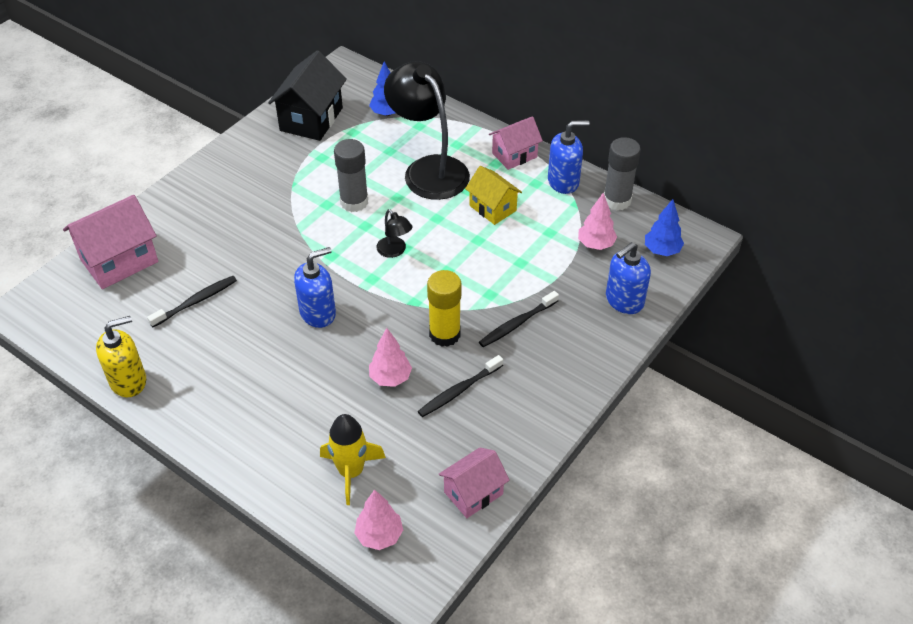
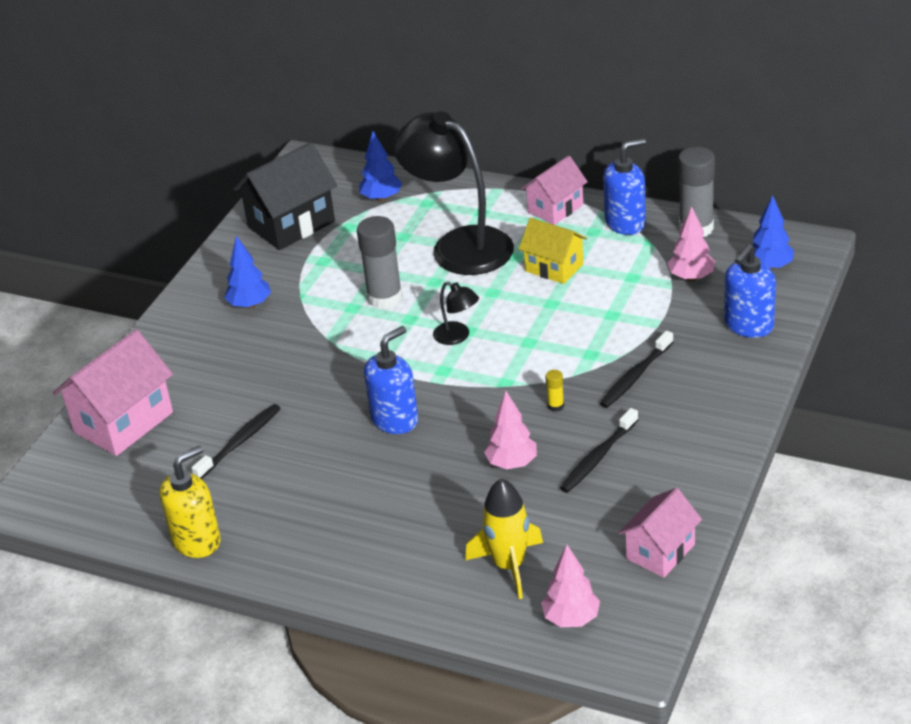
camera: 10 degrees left, 10 degrees down
black house [268,50,347,141] -> black house turned 45 degrees clockwise [233,142,337,250]
yellow glue stick [427,270,461,347] -> yellow glue stick [545,370,564,412], size x0.43
none -> blue tree [224,236,271,309]

